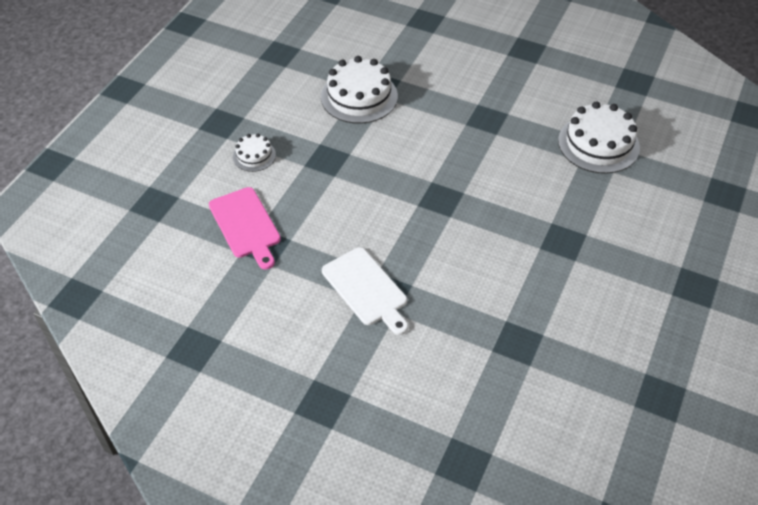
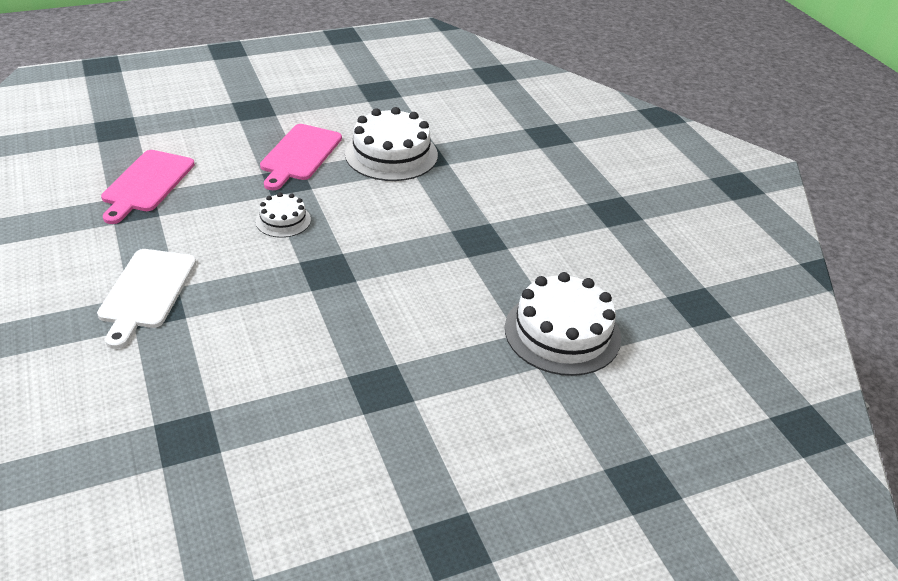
camera: 40 degrees right, 10 degrees down
white cake [233,134,276,172] -> white cake moved to [256,193,311,238]
none -> pink cutting board [260,124,342,190]

